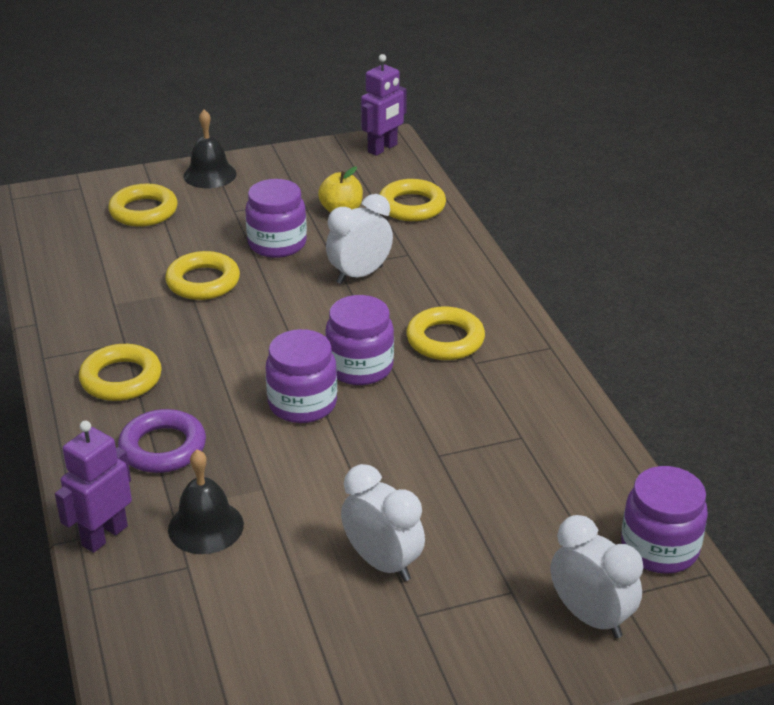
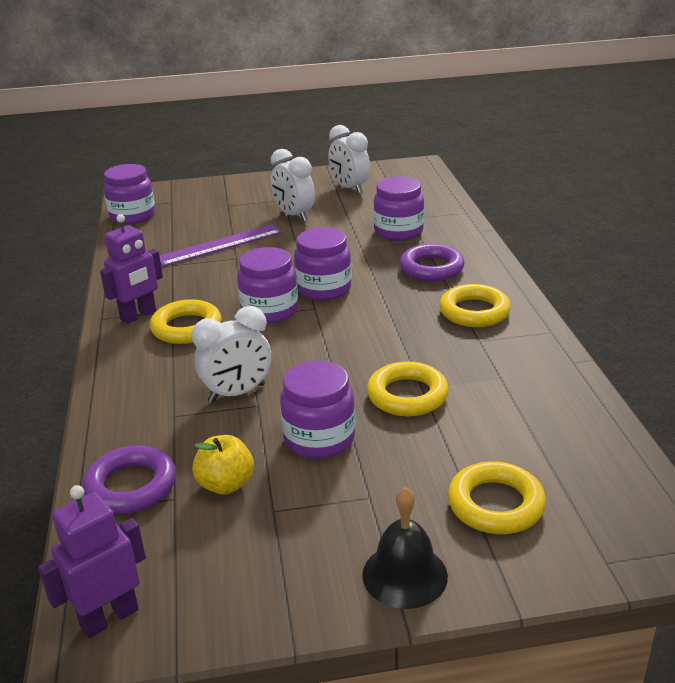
camera: 170 degrees left, 5 degrees down
purple robot [55,421,132,553] -> purple robot moved to [100,214,163,324]
black bell [168,449,244,554] -> purple jar [373,176,424,241]
yellow ring [379,179,446,221] -> purple ring [83,445,176,514]
white clock [551,515,643,638] -> white clock moved to [328,125,370,194]
none -> purple ruler [159,224,282,266]

